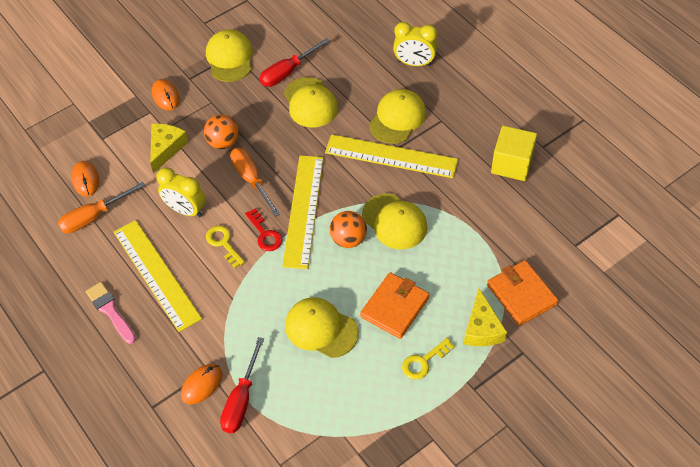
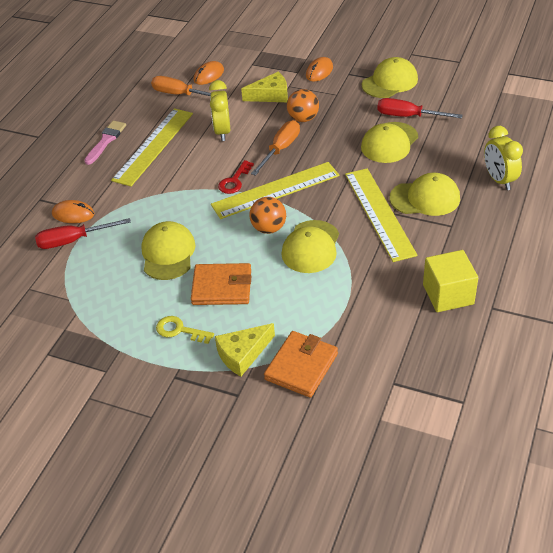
camera: 60 degrees right, 10 degrees down
yellow key [206,225,245,268] -> none

